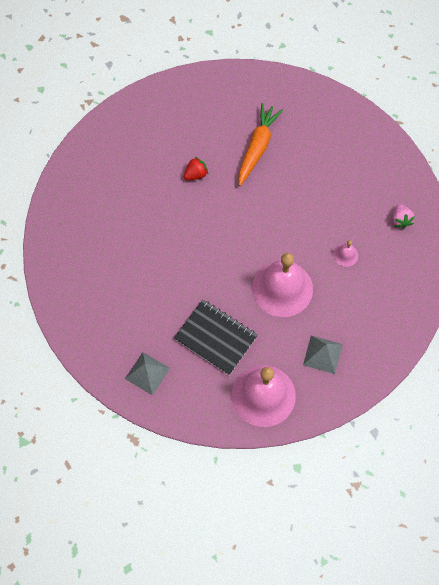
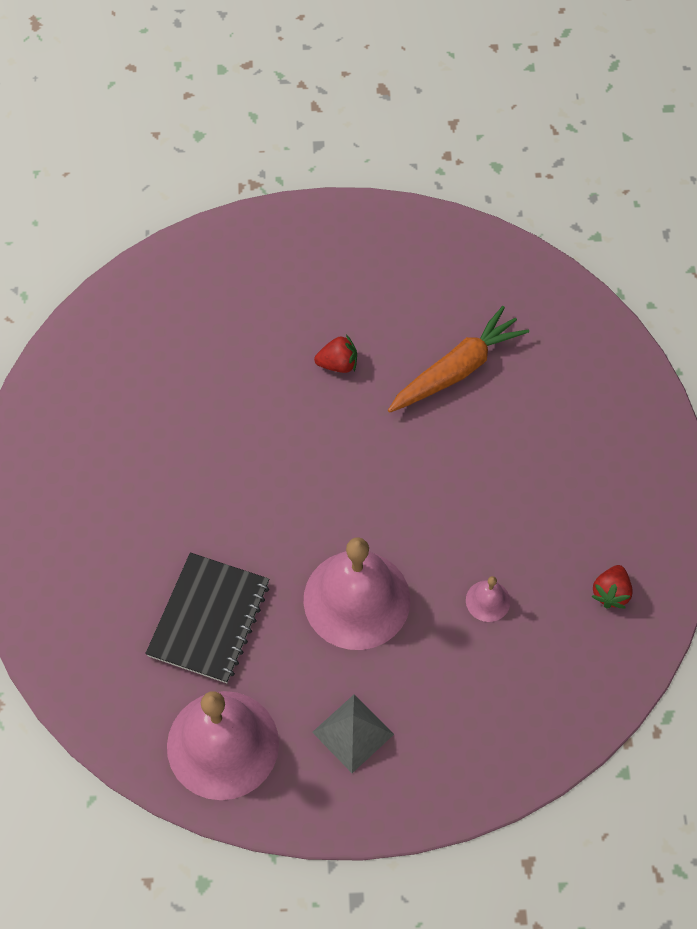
camera: 30 degrees right, 5 degrees down
grey pyramid [125,352,170,395] -> none
black notebook [174,300,258,375] -> black notebook turned 45 degrees clockwise [145,553,269,683]
pink strawberry [392,204,415,229] -> red strawberry [591,565,633,608]

